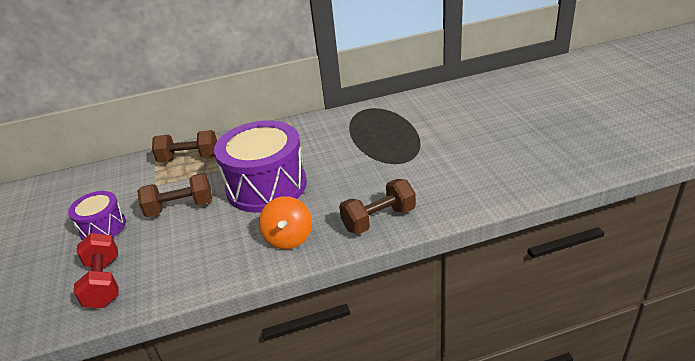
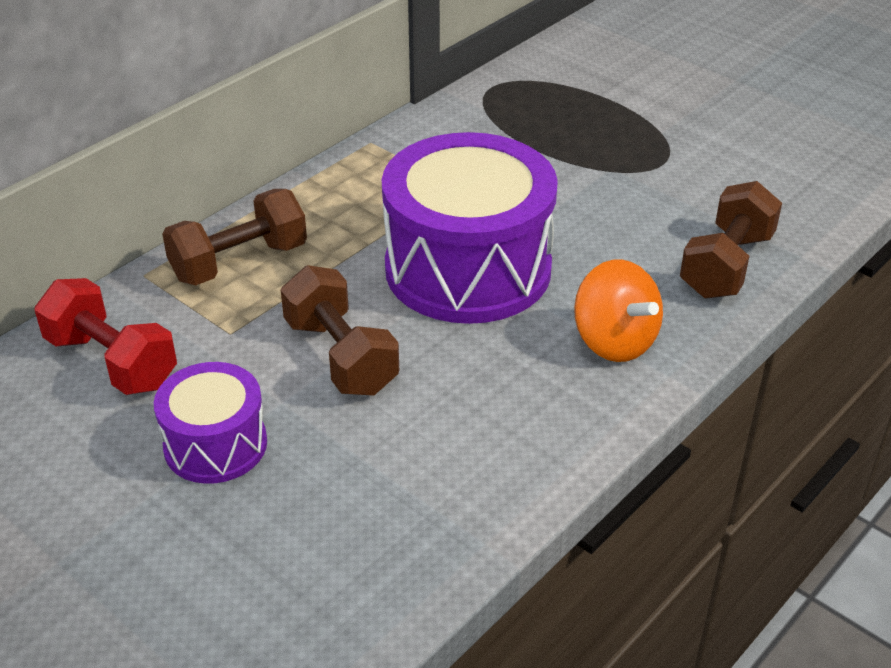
camera: 35 degrees left, 5 degrees up
red dumbbell [74,233,119,308] -> red dumbbell moved to [34,278,177,395]
brown dumbbell [137,173,212,217] -> brown dumbbell turned 75 degrees counterclockwise [281,265,399,395]

